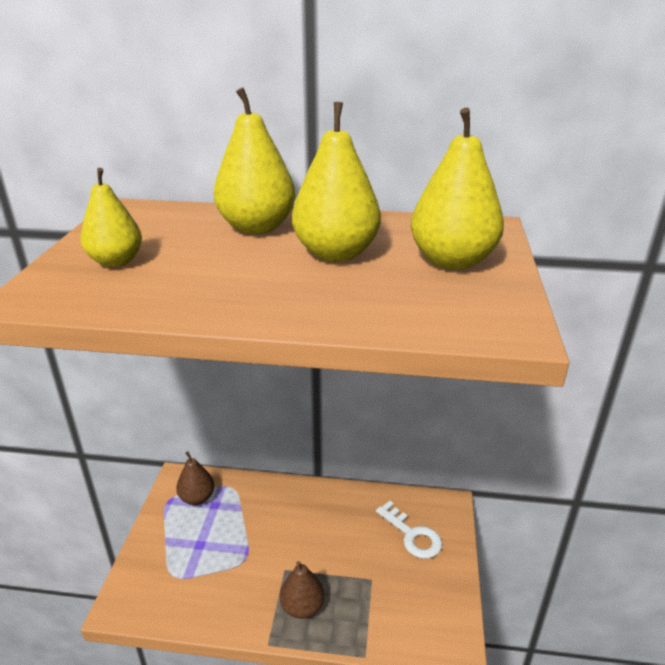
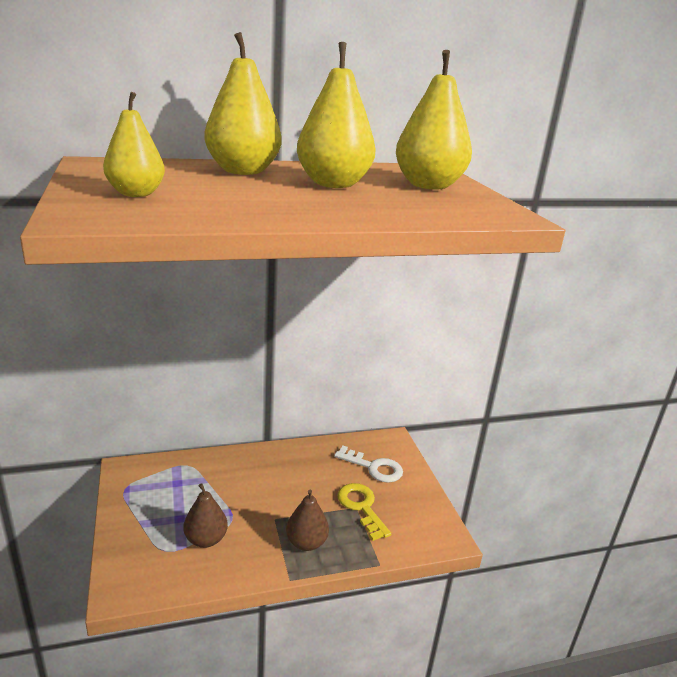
camera: 25 degrees left, 5 degrees down
brown pear [176,451,214,505] -> brown pear moved to [183,483,228,548]
none -> yellow key [337,483,391,541]

